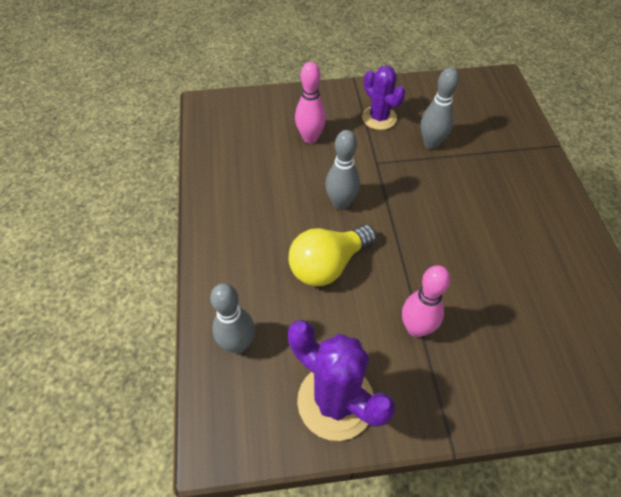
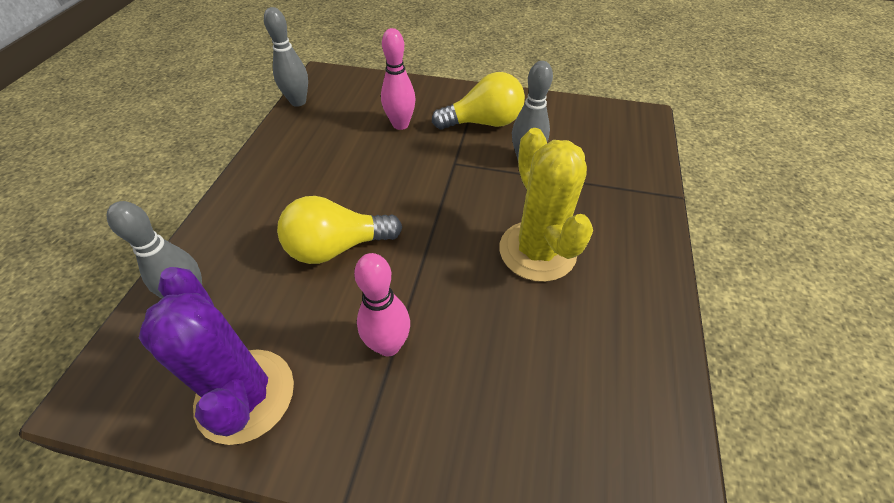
camera: 20 degrees right, 5 degrees down
grey bowling pin [325,130,360,210] -> grey bowling pin moved to [264,7,308,107]
purple cactus [362,66,406,130] -> yellow light bulb [432,72,525,130]
none -> yellow cactus [500,128,593,282]

